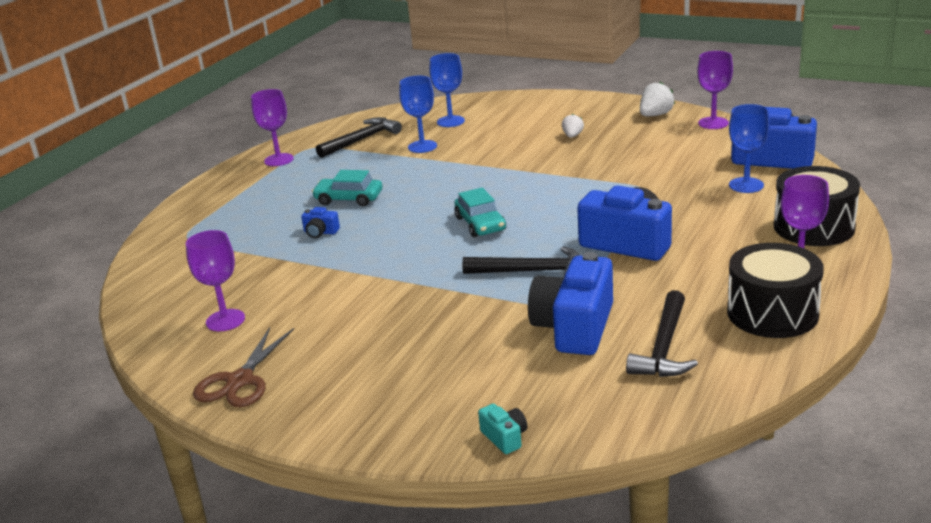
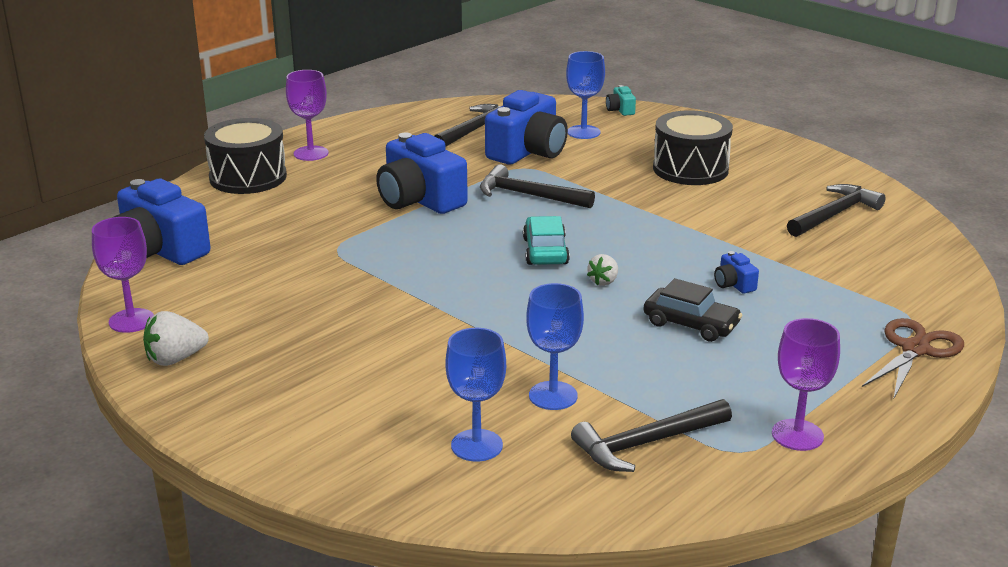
camera: 165 degrees left, 0 degrees up
purple goblet [186,230,245,331] -> black hammer [787,184,886,237]
brown scissors [193,327,294,407] -> brown scissors moved to [862,318,964,400]
blue camera [301,207,340,238] -> blue camera turned 150 degrees counterclockwise [714,251,759,294]
turquoise car [312,170,382,206] -> black car [643,278,742,342]
white strawberry [562,114,584,138] -> white strawberry moved to [587,254,618,286]
black drum [727,243,824,338] -> black drum moved to [653,110,733,185]
blue goblet [729,104,770,193] -> blue goblet moved to [566,51,605,139]

